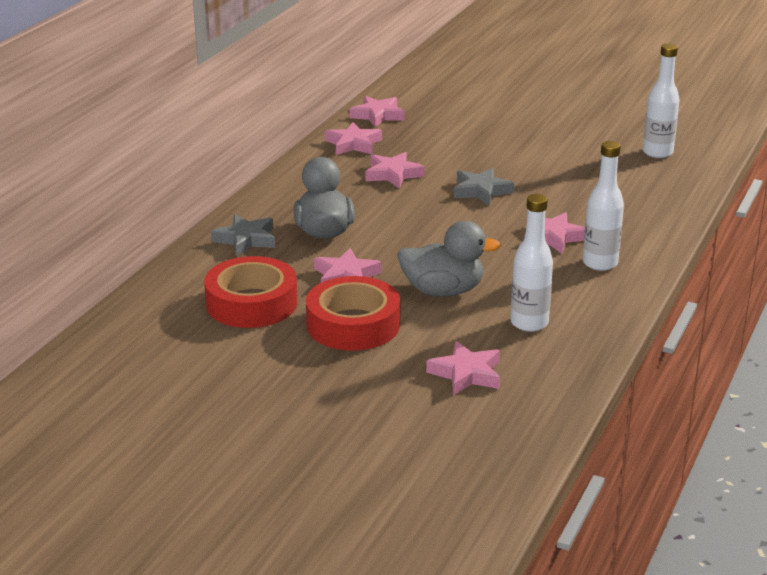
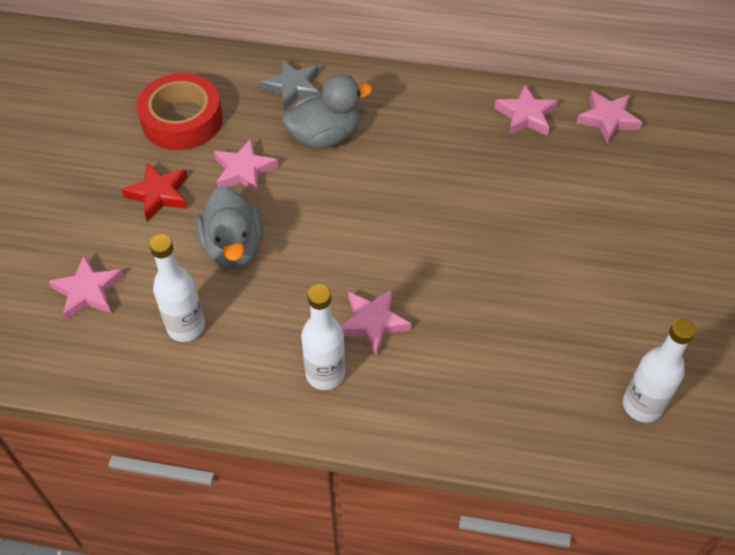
camera: 75 degrees right, 25 degrees up
red tape [306,276,400,351] -> red star [121,163,188,221]
pink star [365,152,425,188] -> none
grey star [454,168,514,205] -> none

